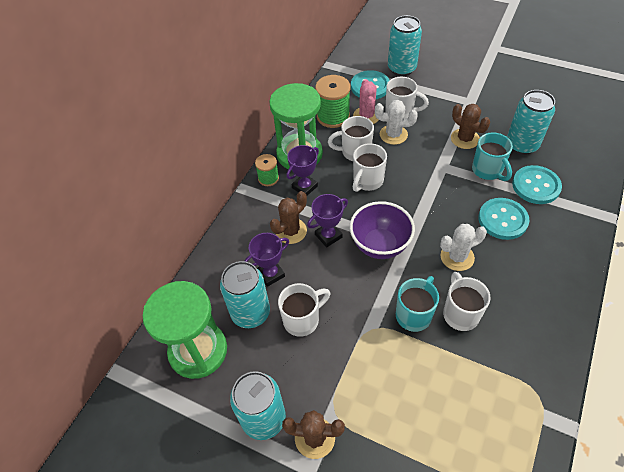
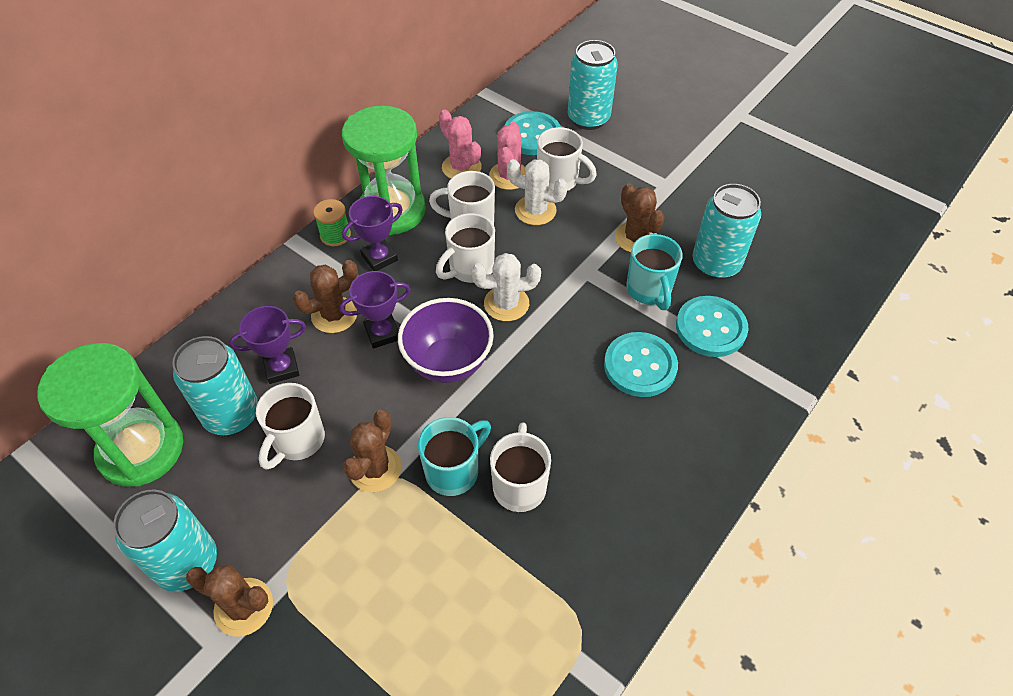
camera: 10 degrees right, 0 degrees up
white mug [278,283,330,337] -> white mug turned 135 degrees clockwise [256,383,325,470]
green spool [315,75,350,128] -> pink cactus [439,109,482,179]
white cactus [440,224,487,271] -> white cactus moved to [472,253,541,321]
none -> brown cactus [343,410,402,492]

